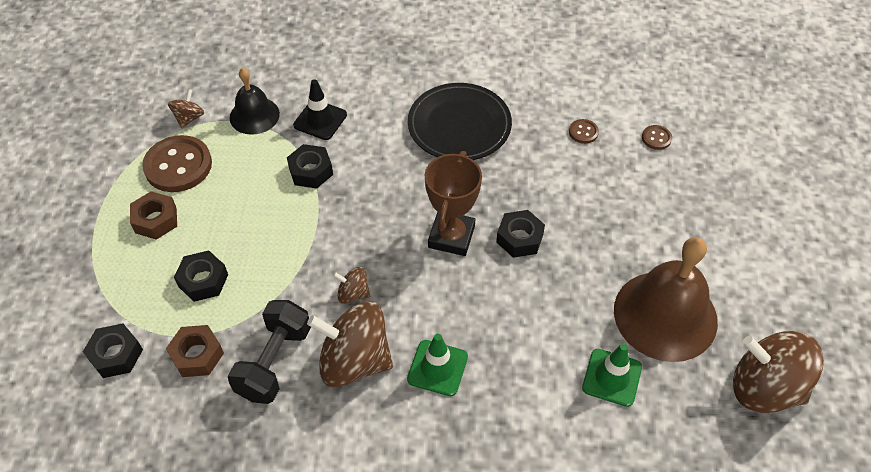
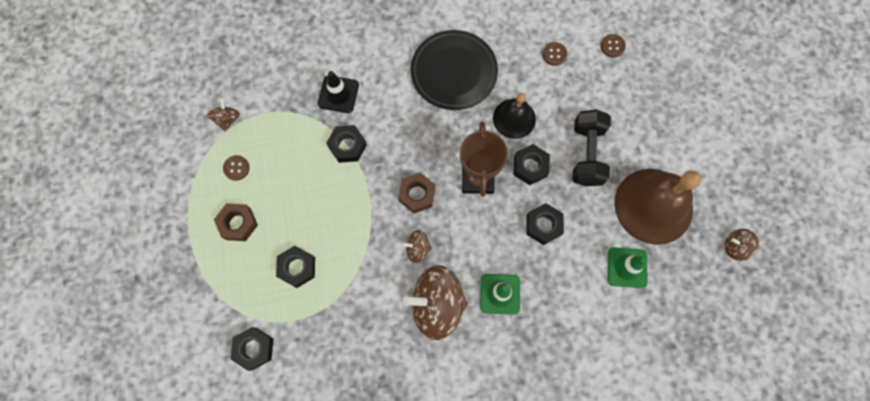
camera: 15 degrees left, 20 degrees up
brown button [142,135,212,192] -> brown button [223,155,249,181], size x0.45
brown nut [166,325,224,377] -> brown nut moved to [398,172,436,213]
black dumbbell [228,300,311,404] -> black dumbbell moved to [572,109,611,186]
black bell [230,68,280,135] -> black bell moved to [493,93,536,139]
brown spinning top [733,331,824,413] -> brown spinning top [725,229,759,261], size x0.47
none -> black nut [526,203,564,245]

